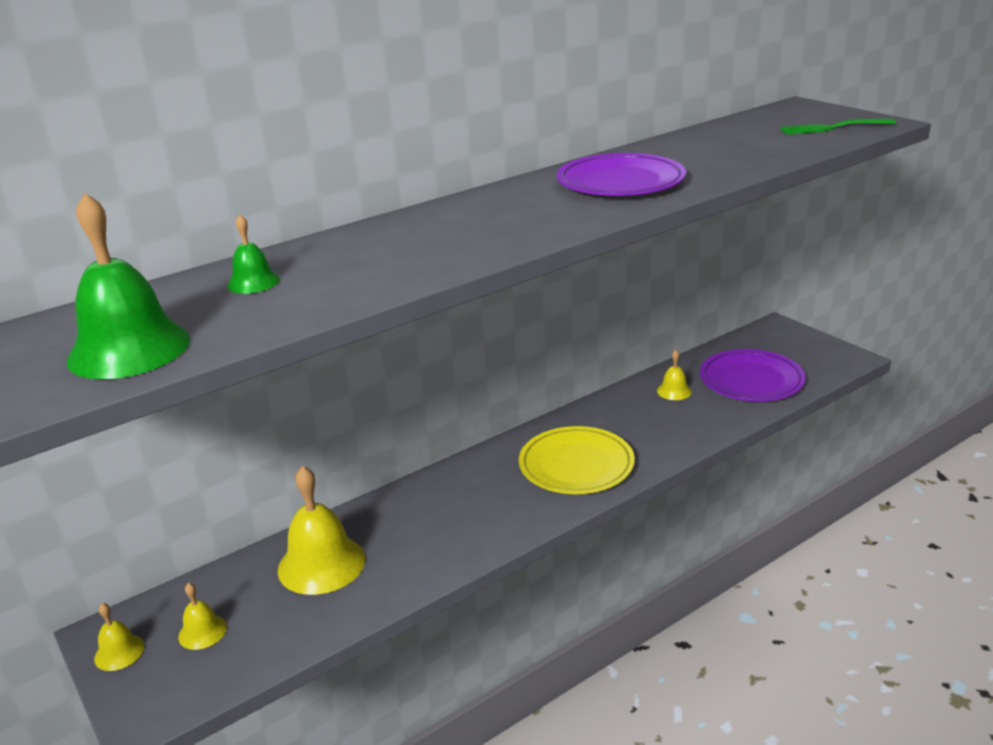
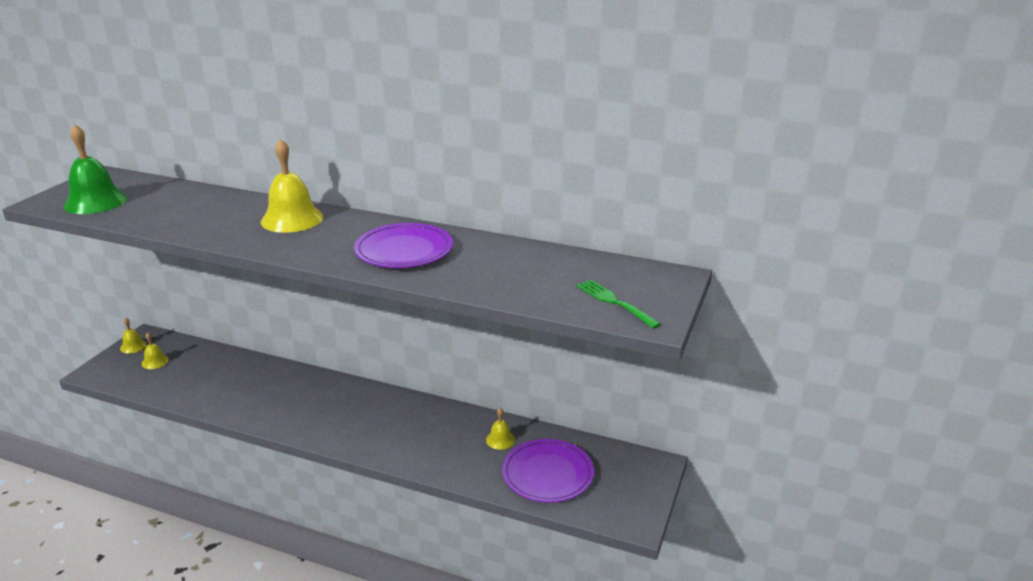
camera: 55 degrees right, 0 degrees up
green bell [227,215,280,294] -> none
yellow bell [277,465,365,595] -> yellow bell moved to [261,139,323,233]
yellow plate [519,426,635,494] -> none

